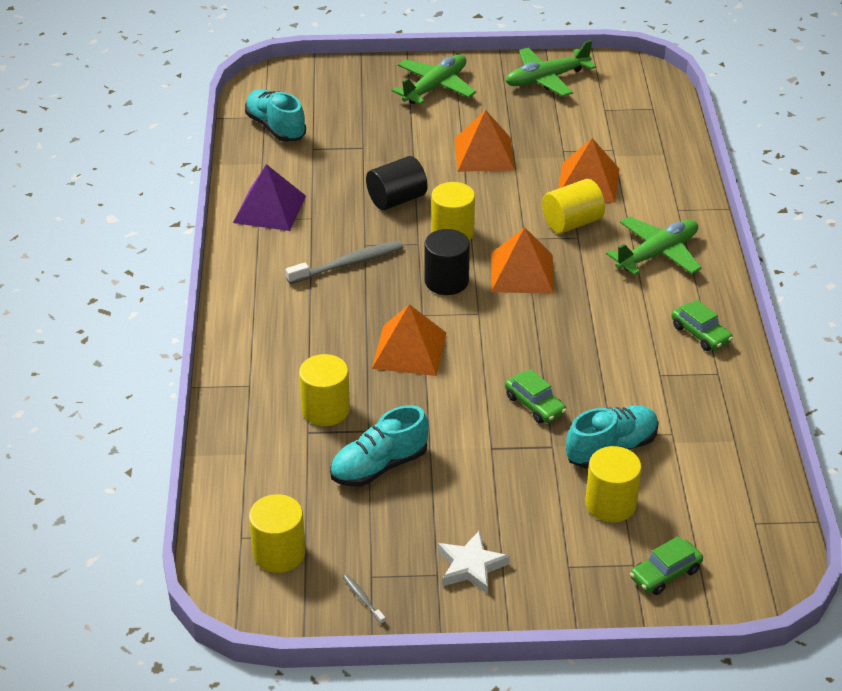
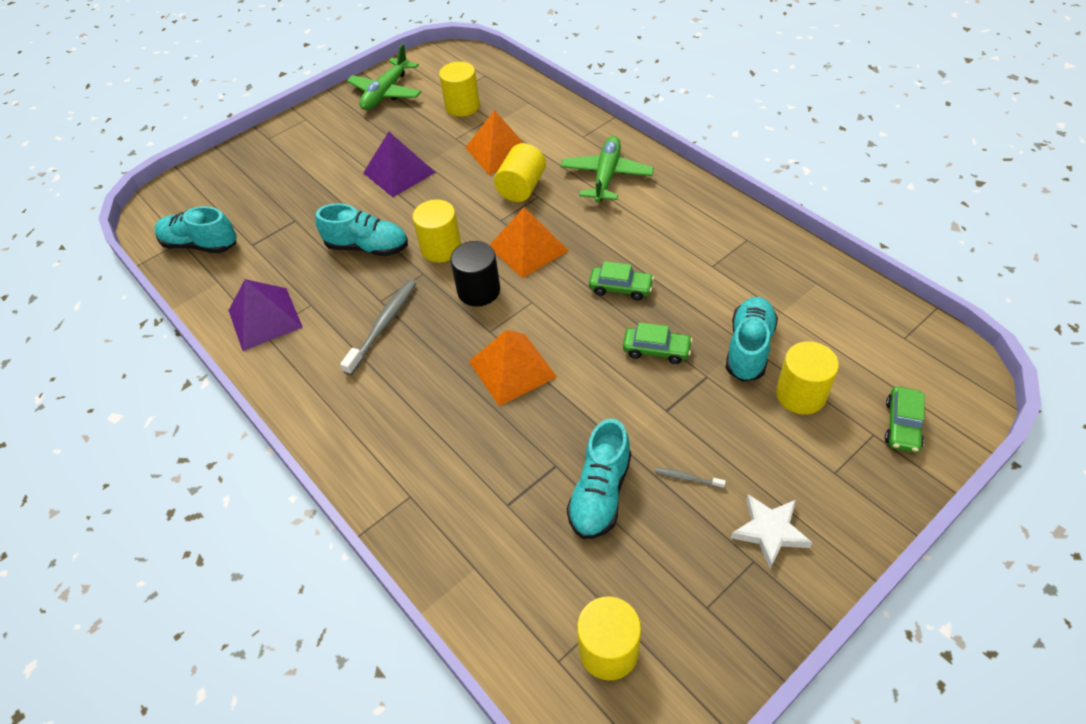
camera: 35 degrees left, 10 degrees up
yellow cylinder [299,354,350,426] -> yellow cylinder moved to [439,62,480,117]
grey toothbrush [343,574,386,625] -> grey toothbrush moved to [655,467,726,488]
black cylinder [366,156,427,210] -> turquoise shoe [316,203,408,256]
green plane [392,55,476,105] -> none
orange pyramid [455,110,515,172] -> purple pyramid [363,132,436,197]
green car [672,300,733,351] -> green car moved to [589,261,654,300]

